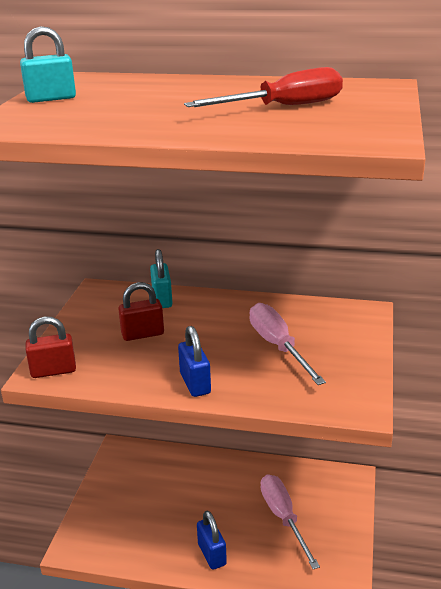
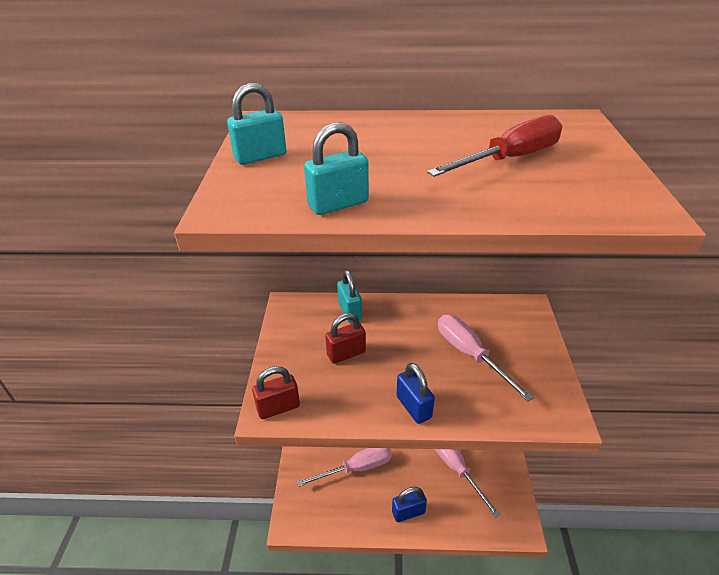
camera: 10 degrees left, 10 degrees up
blue padlock [197,511,227,570] -> blue padlock turned 75 degrees counterclockwise [392,487,427,522]
none -> pink screwdriver [297,448,392,487]
none -> turquoise padlock [304,122,369,215]

